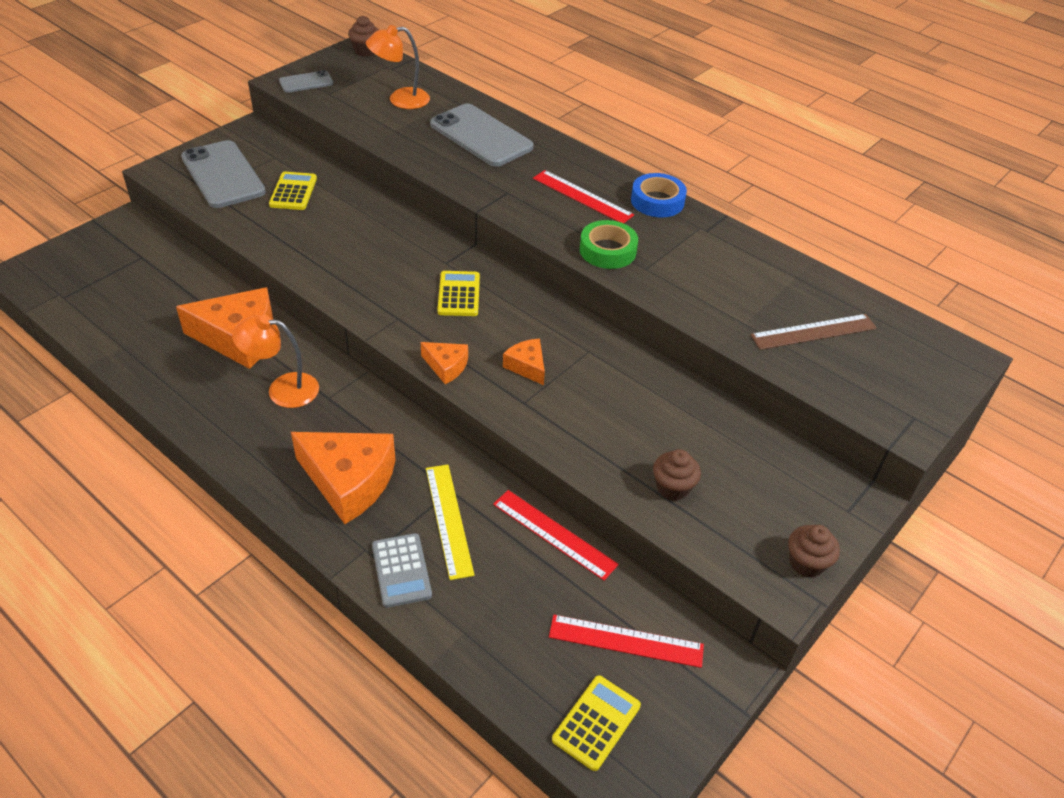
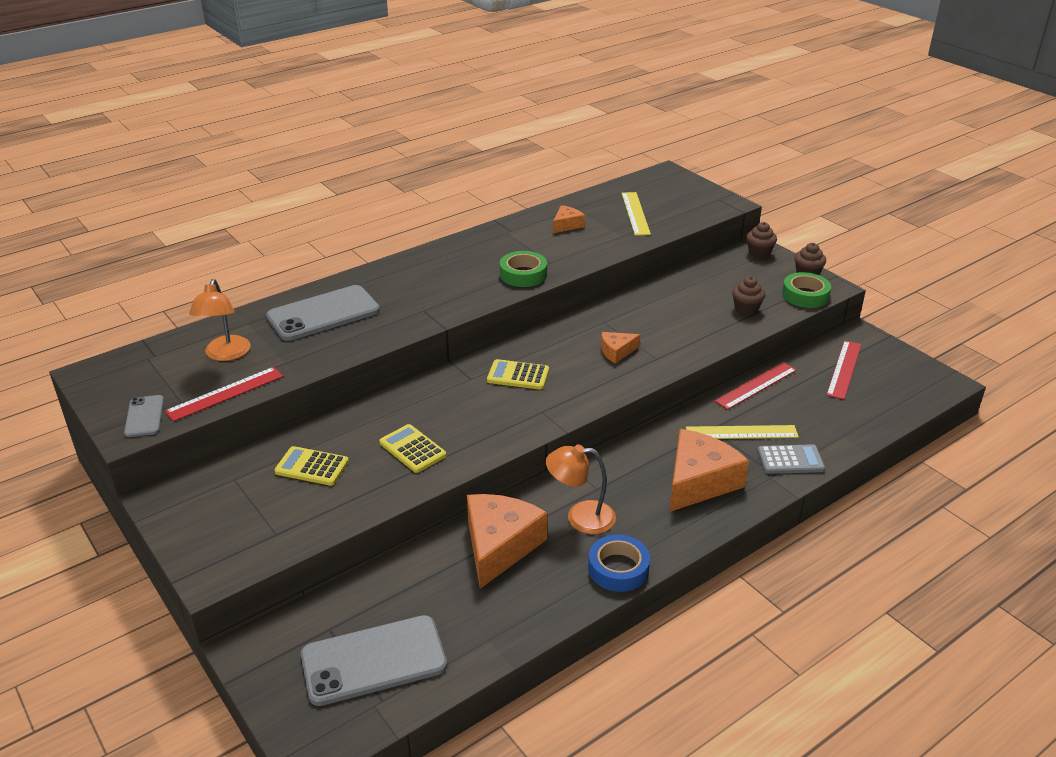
camera: 75 degrees left, 10 degrees down
grey phone [181,140,266,208] -> grey phone moved to [301,615,447,706]
orange lamp [232,315,319,408] -> orange lamp turned 75 degrees clockwise [546,444,616,534]
brown cupcake [348,16,379,57] -> brown cupcake moved to [746,222,777,259]
orange cheese [421,342,468,384] -> orange cheese moved to [553,205,585,233]
red ruler [533,170,634,223] -> red ruler moved to [165,367,283,422]
yellow calculator [552,675,641,771] -> yellow calculator moved to [379,424,446,473]
blue tape [631,173,687,217] -> blue tape moved to [588,535,650,592]
brown ruler [751,314,877,350] -> yellow ruler [621,192,651,236]
none -> green tape [782,272,831,308]

